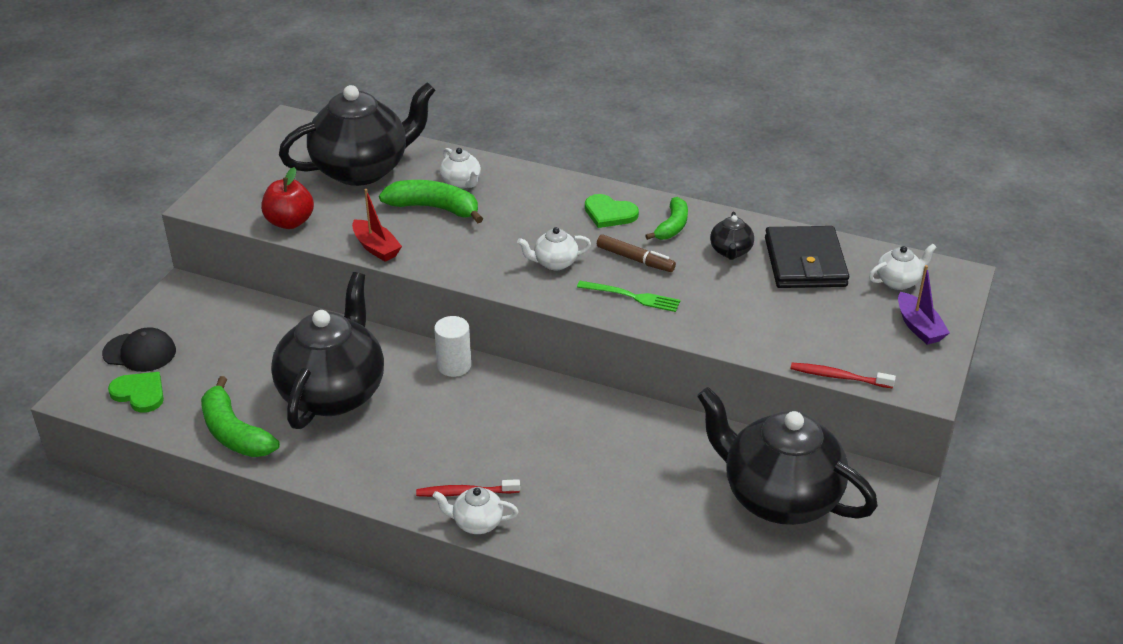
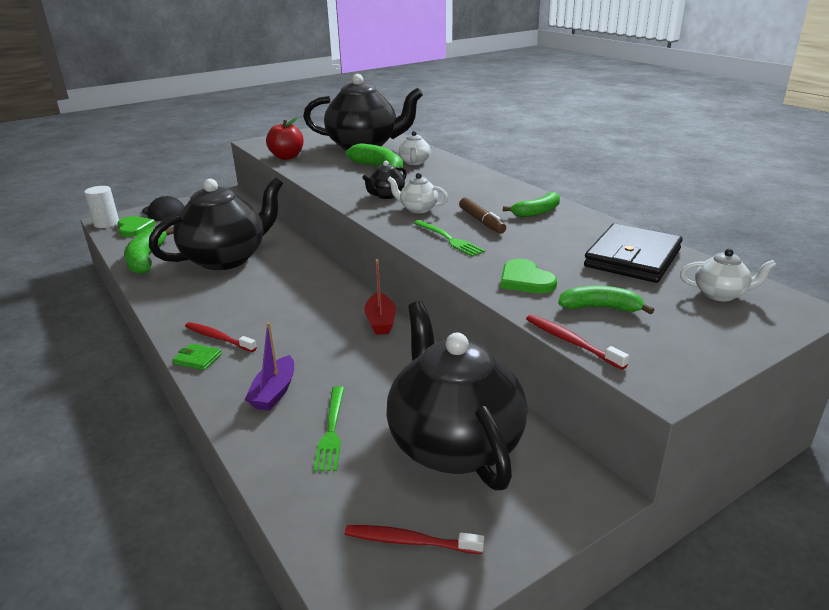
camera: 35 degrees right, 10 degrees down
red boat [352,189,402,262] -> red boat moved to [364,259,396,335]
white teapot [433,487,519,534] -> green wallet [173,343,222,370]
white cylinder [434,316,471,377] -> white cylinder moved to [84,186,119,228]
green heart [585,194,639,228] -> green heart moved to [500,259,557,294]
black teapot [710,212,754,260] -> black teapot moved to [362,161,407,199]
purple boat [898,265,950,345] -> purple boat moved to [245,322,294,411]
none -> green fork [314,386,344,472]
none -> red toothbrush [345,525,484,554]
none -> green banana [558,286,654,314]

